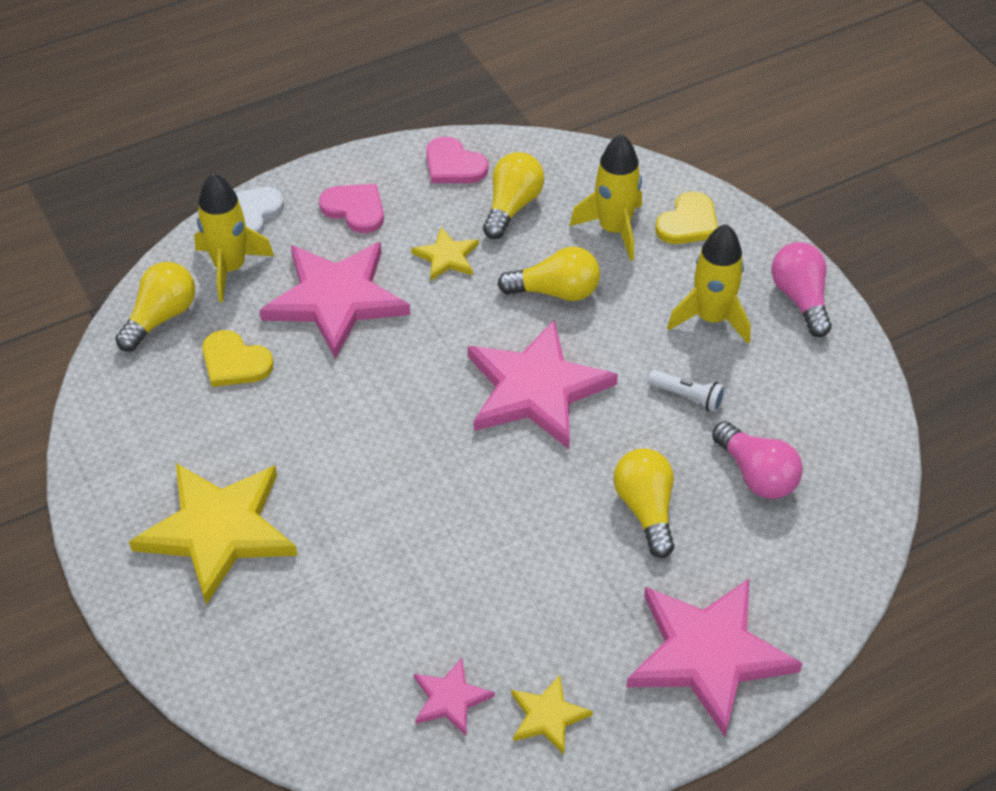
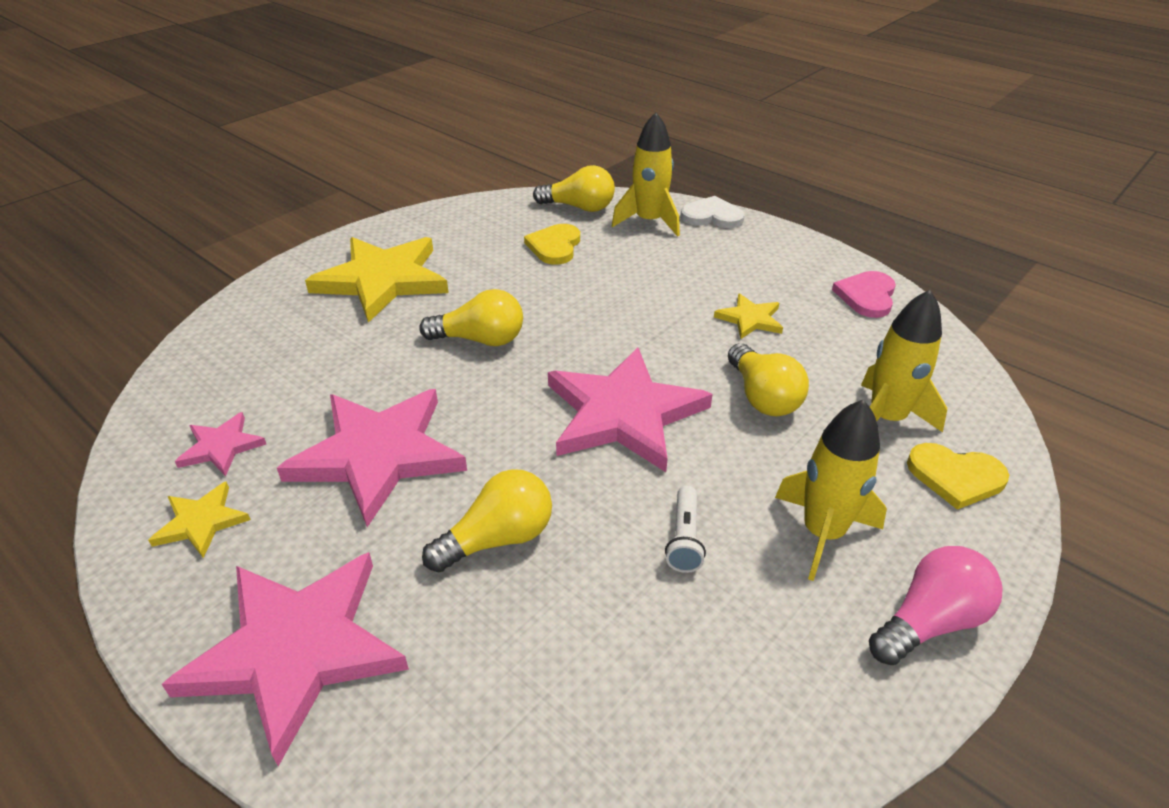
camera: 70 degrees right, 10 degrees down
pink star [260,242,410,359] -> pink star moved to [277,389,467,527]
pink heart [319,184,384,233] -> none
yellow light bulb [483,152,544,239] -> yellow light bulb moved to [419,289,523,346]
pink light bulb [712,421,803,499] -> none

